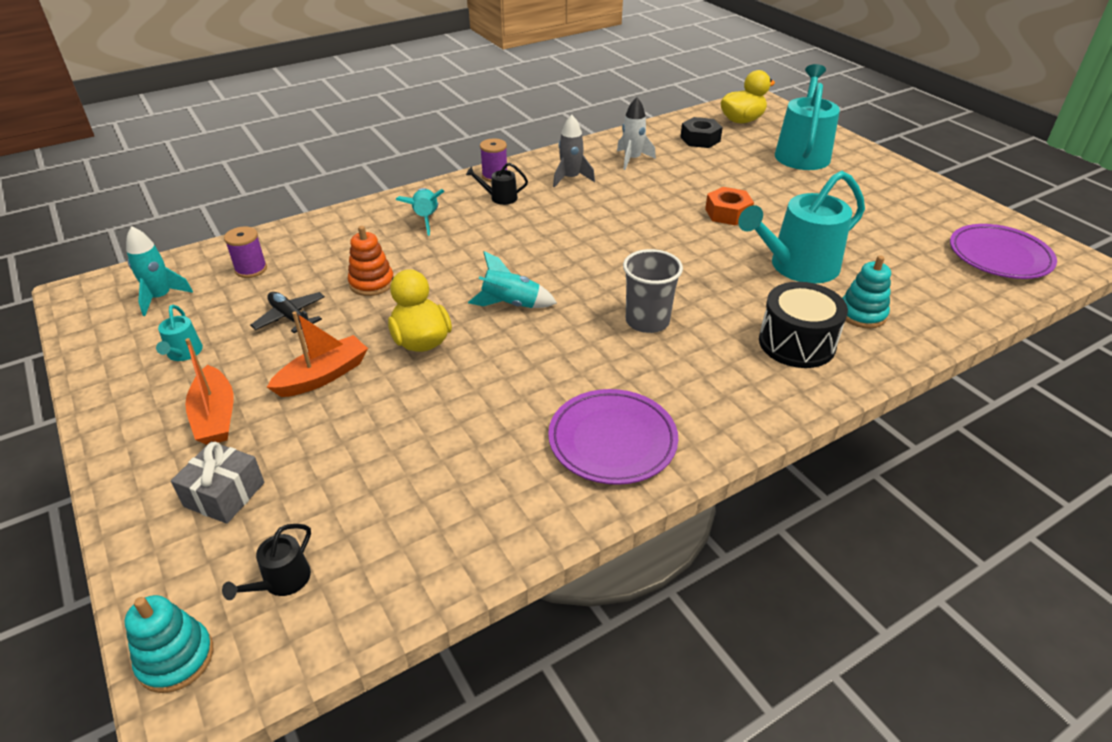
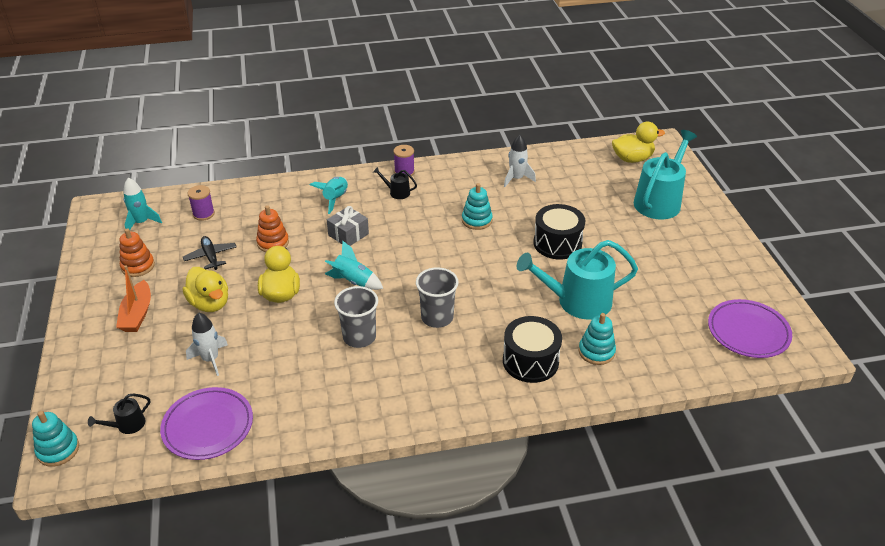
camera: 20 degrees right, 0 degrees up
turquoise watering can [156,305,203,361] -> orange stacking toy [120,228,155,277]
grey gift [171,441,264,524] -> grey gift moved to [327,206,369,246]
orange boat [267,312,368,397] -> yellow duck [183,267,228,312]
purple plate [548,389,678,485] -> purple plate moved to [160,387,253,460]
grey rocket [553,115,595,188] -> none
black nut [680,117,723,148] -> none
orange nut [705,187,754,226] -> black drum [533,204,585,259]
none -> white rocket [186,312,228,376]
none -> grey cup [334,286,378,348]
none -> turquoise stacking toy [462,183,493,230]

